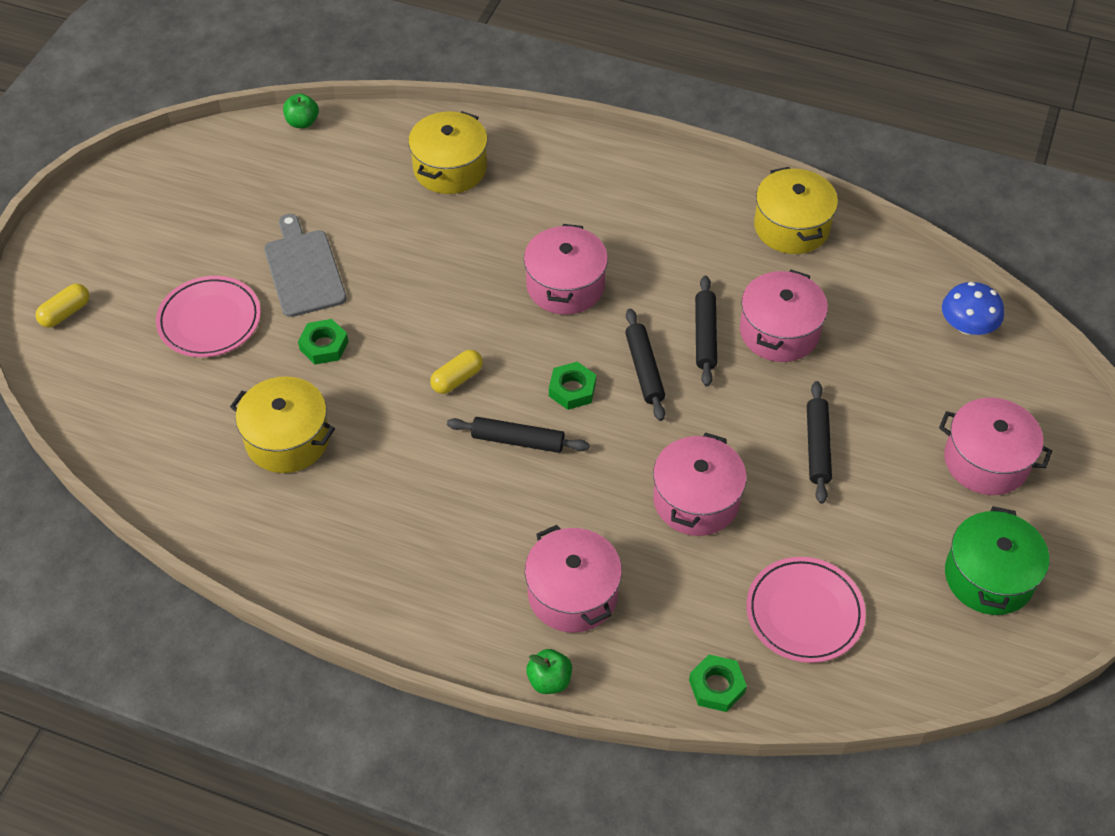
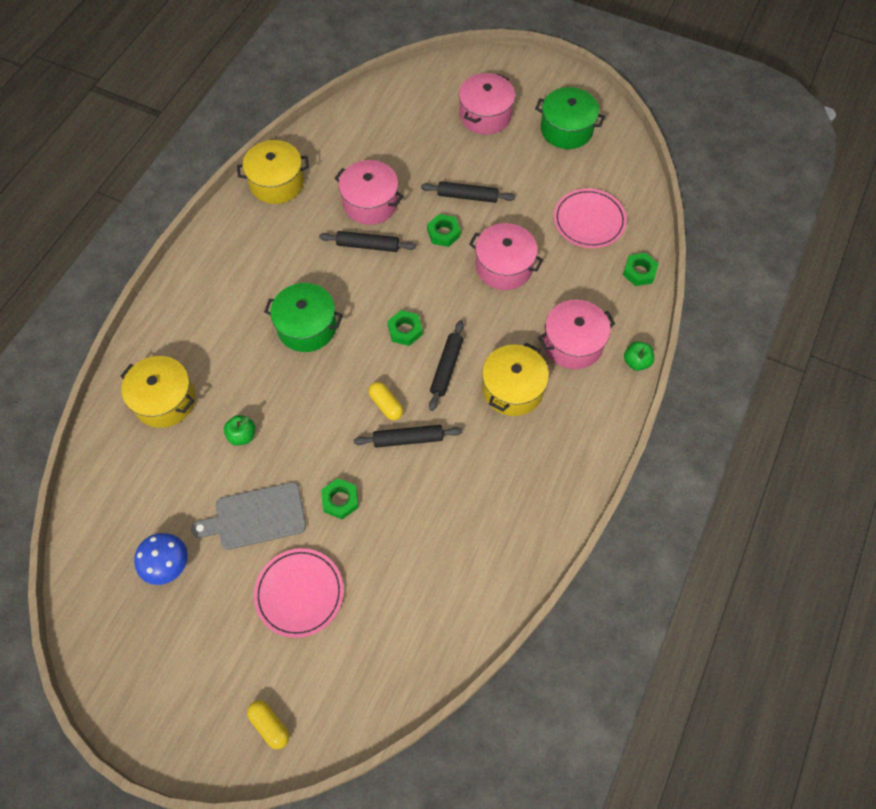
camera: 85 degrees left, 10 degrees up
yellow pot [230,377,335,473] -> yellow pot moved to [482,343,549,416]
green apple [283,94,319,128] -> green apple moved to [224,415,255,445]
pink pot [524,224,608,315] -> green pot [264,283,343,352]
black rolling pin [625,309,665,421] -> black rolling pin moved to [353,425,462,448]
blue mushroom [942,282,1004,335] -> blue mushroom moved to [134,533,188,585]
none -> green nut [427,214,461,247]

